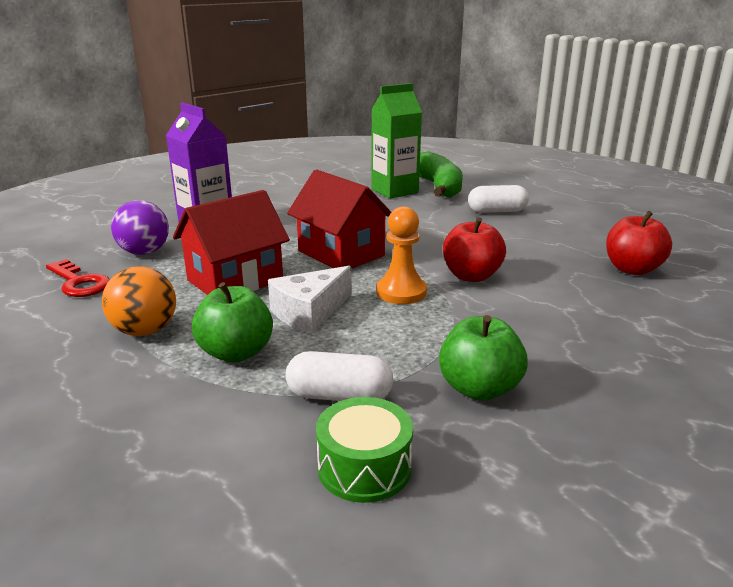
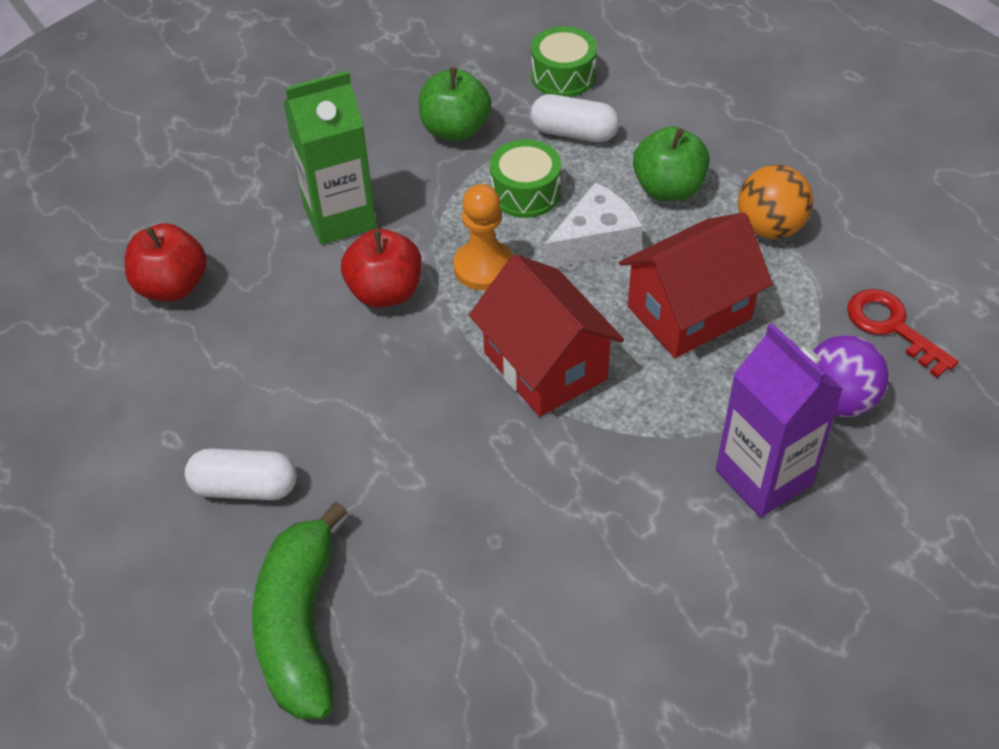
camera: 170 degrees left, 25 degrees up
green carton [371,83,422,199] -> green carton moved to [283,71,377,245]
none -> green drum [490,140,561,218]

